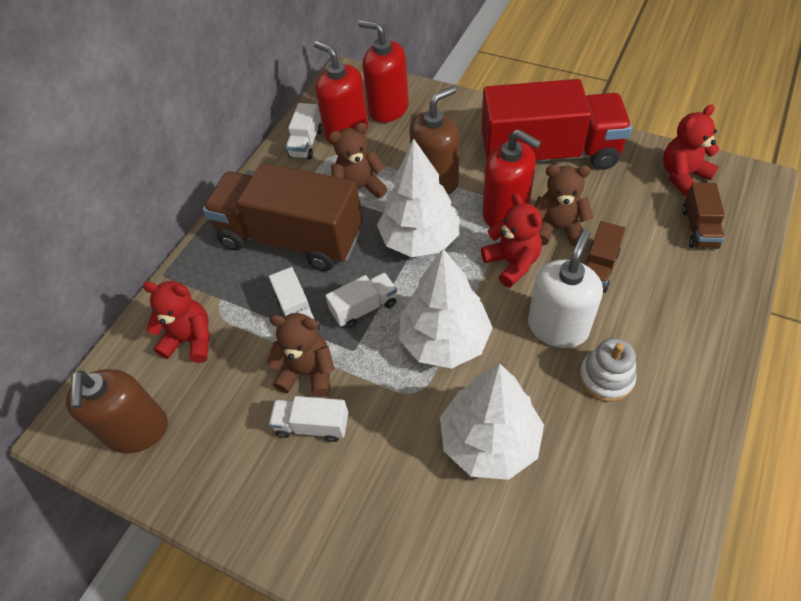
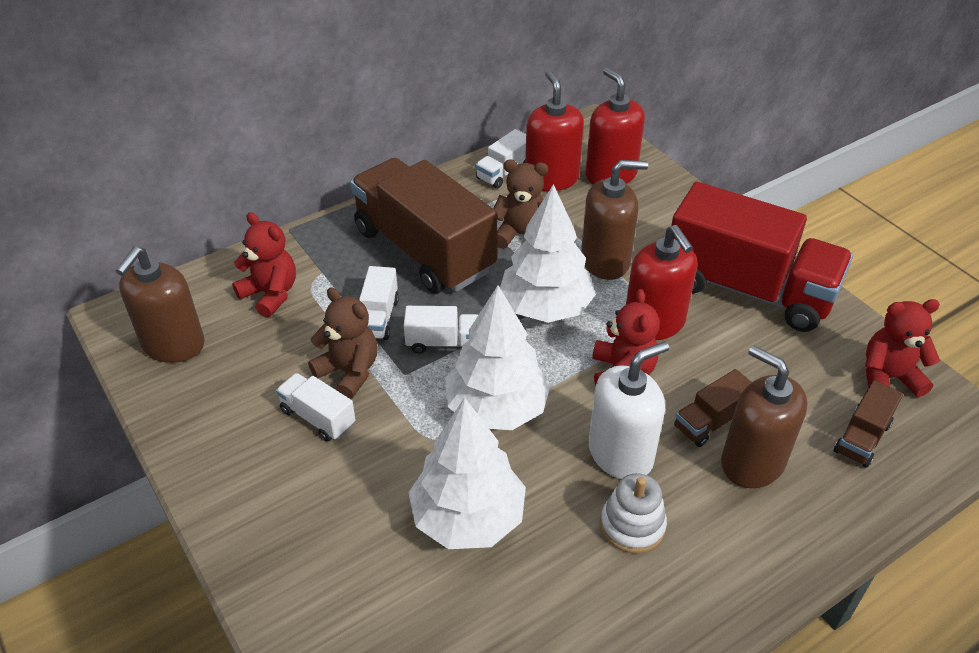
camera: 25 degrees right, 10 degrees down
brown teddy bear [535,165,593,246] -> none
none -> brown soap dispenser [721,345,808,488]

